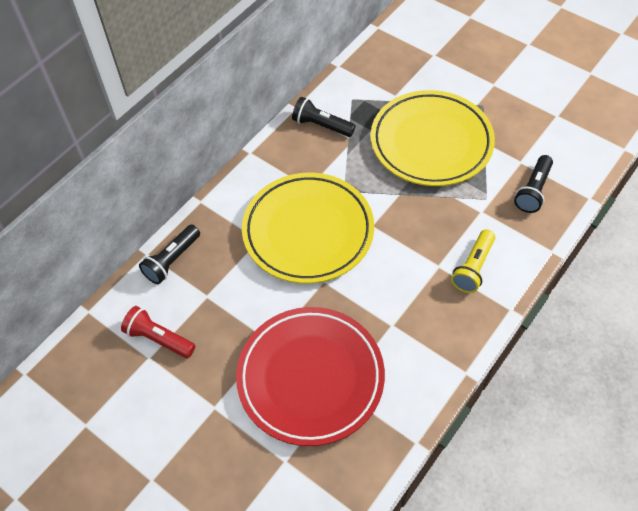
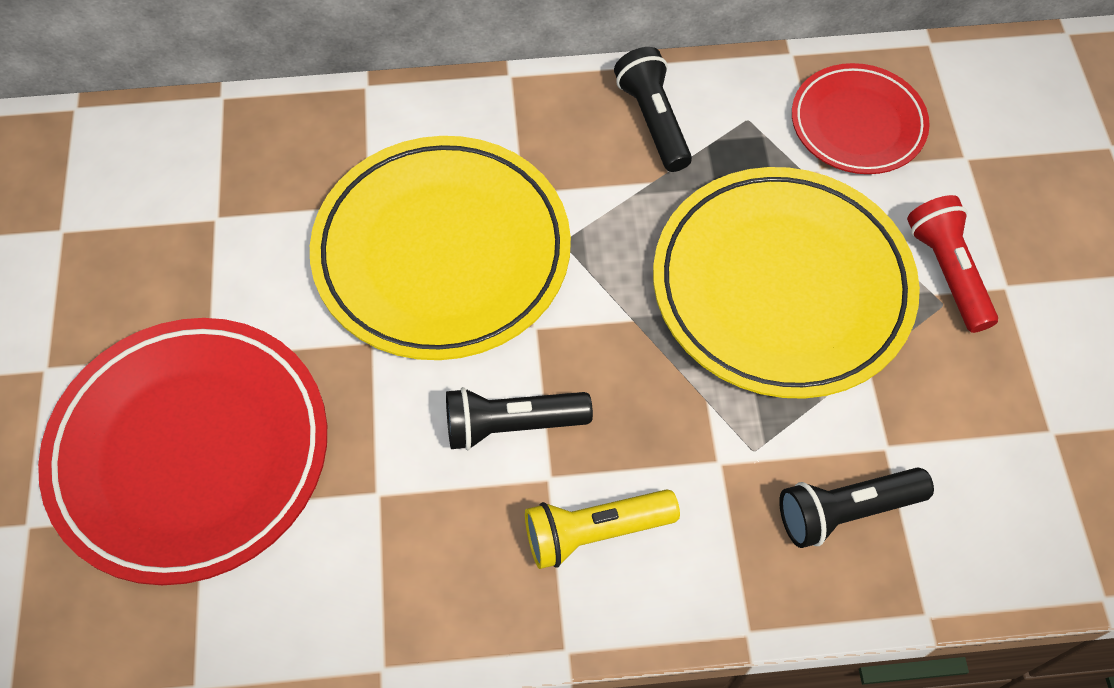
camera: 45 degrees right, 5 degrees up
red flashlight [121,306,195,358] -> red flashlight moved to [907,195,998,333]
black flashlight [139,225,200,284] -> black flashlight moved to [446,387,593,450]
none -> red plate [792,63,930,174]

